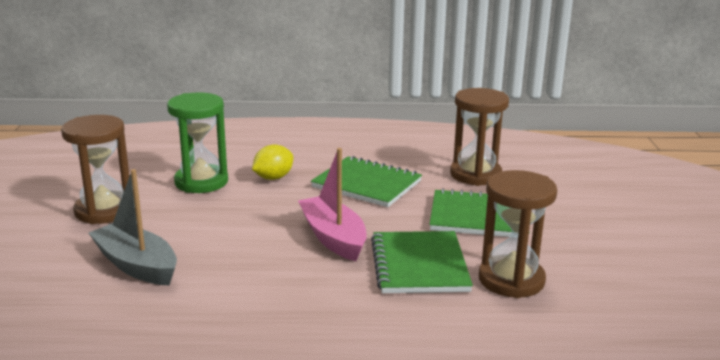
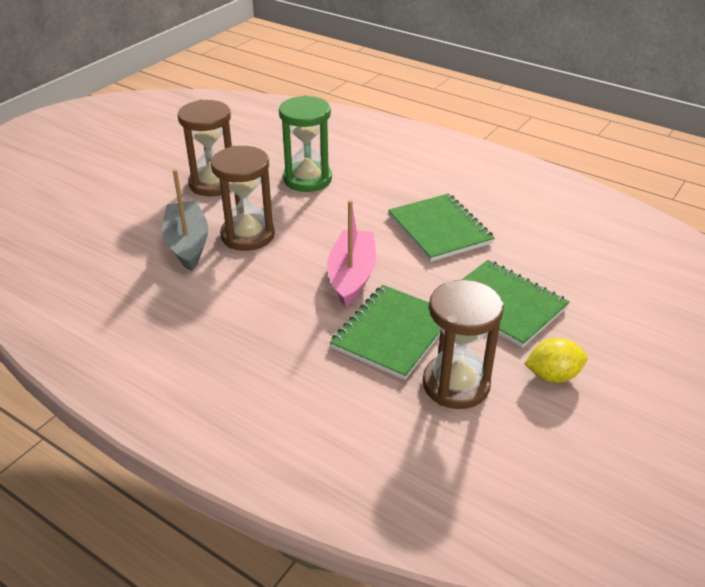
camera: 35 degrees right, 15 degrees up
yellow lemon [252,144,293,180] -> yellow lemon moved to [525,338,587,383]
brown hourglass [450,88,509,186] -> brown hourglass moved to [211,146,275,251]

